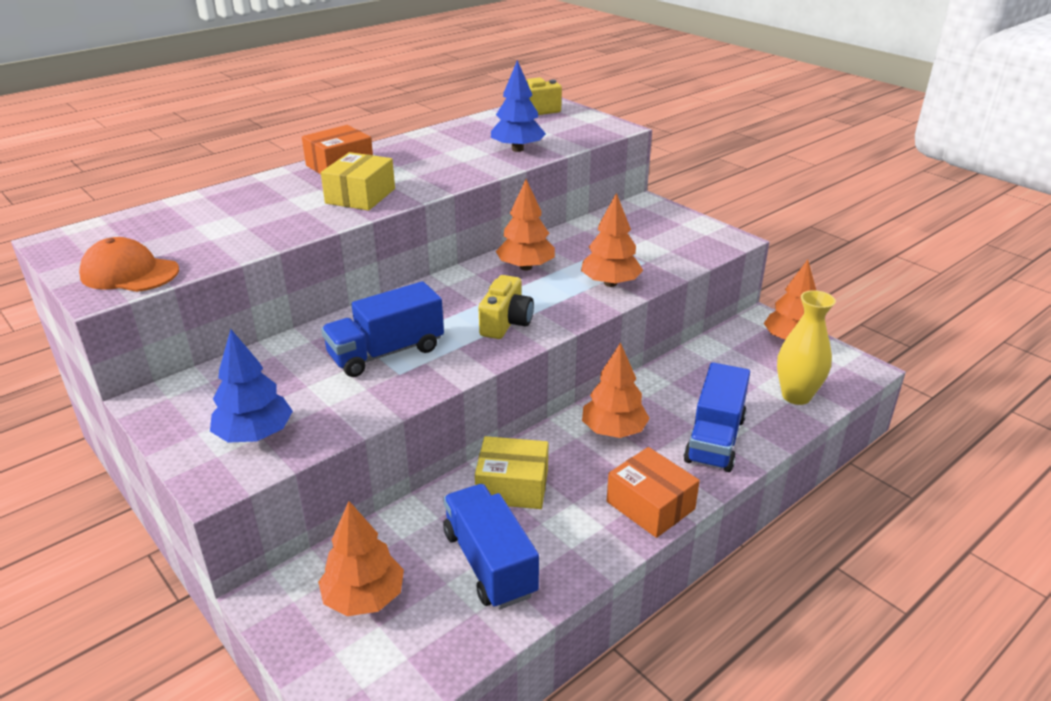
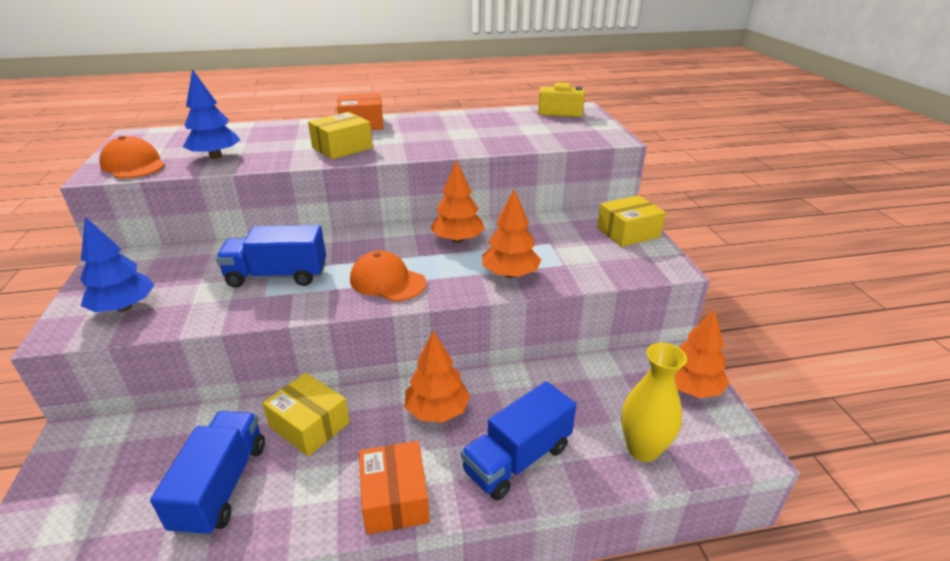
camera: 30 degrees right, 0 degrees up
orange tree [318,501,404,616] -> none
yellow camera [478,275,534,339] -> orange cap [350,250,426,301]
blue tree [491,60,546,152] -> blue tree moved to [183,69,240,159]
none -> yellow box [597,195,666,247]

